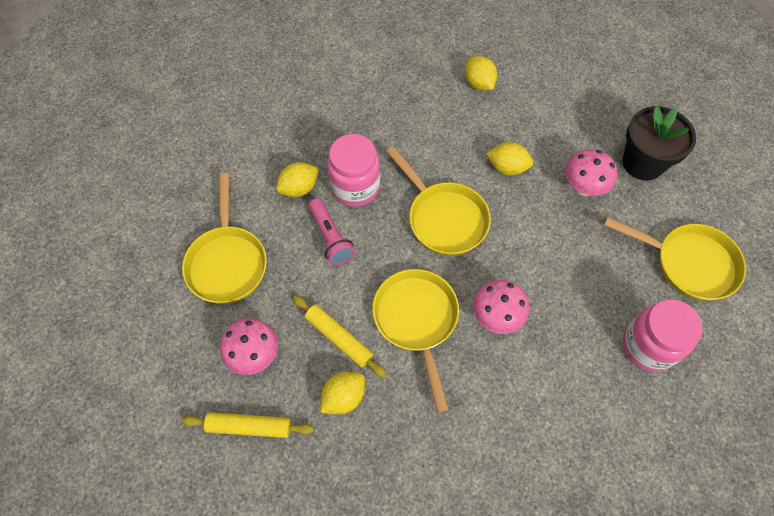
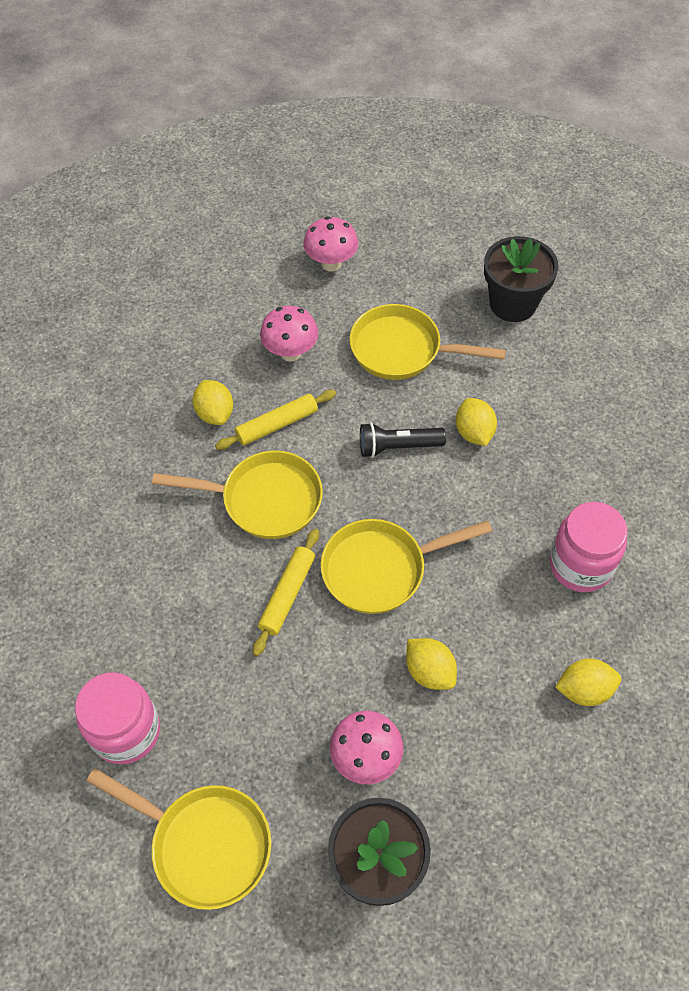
camera: 110 degrees right, 5 degrees down
yellow rolling pin [182,412,314,438] -> yellow rolling pin moved to [253,529,319,656]
pink flashlight [308,198,355,265] -> black flashlight [360,423,446,458]
pink jar [327,134,380,207] -> pink jar moved to [549,502,627,592]
pink mushroom [473,280,529,334] -> pink mushroom moved to [303,216,358,271]
yellow lemon [486,142,533,176] -> yellow lemon turned 75 degrees counterclockwise [406,638,457,690]
yellow pan [604,217,746,301] -> yellow pan turned 105 degrees counterclockwise [87,768,271,910]
none -> black flower pot [484,236,558,322]

